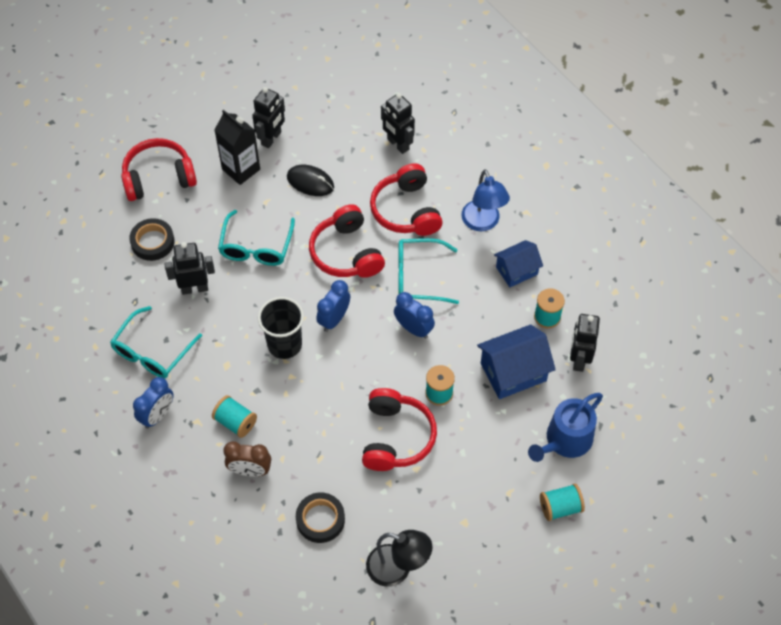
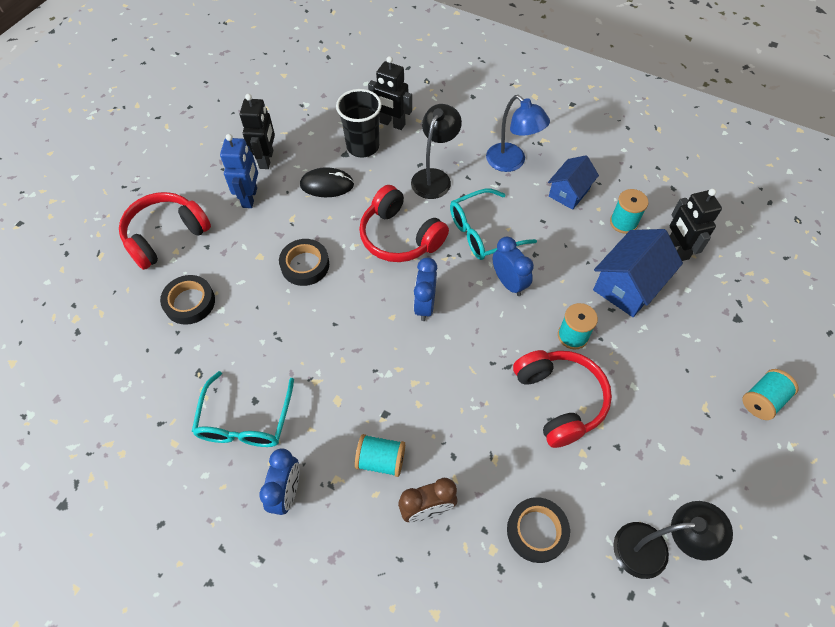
camera: 25 degrees left, 0 degrees up
black robot [165,242,215,295] -> none
black carton [215,110,260,185] -> blue robot [220,134,258,208]
turquoise glasses [218,210,295,266] -> black tape [279,239,329,286]
black cup [258,297,304,359] -> black cup moved to [336,89,382,158]
red headphones [370,163,443,236] -> black lamp [411,104,462,199]
blue clock [394,292,435,339] -> blue clock turned 45 degrees clockwise [493,237,534,296]
blue watering can [528,393,603,462] -> none

